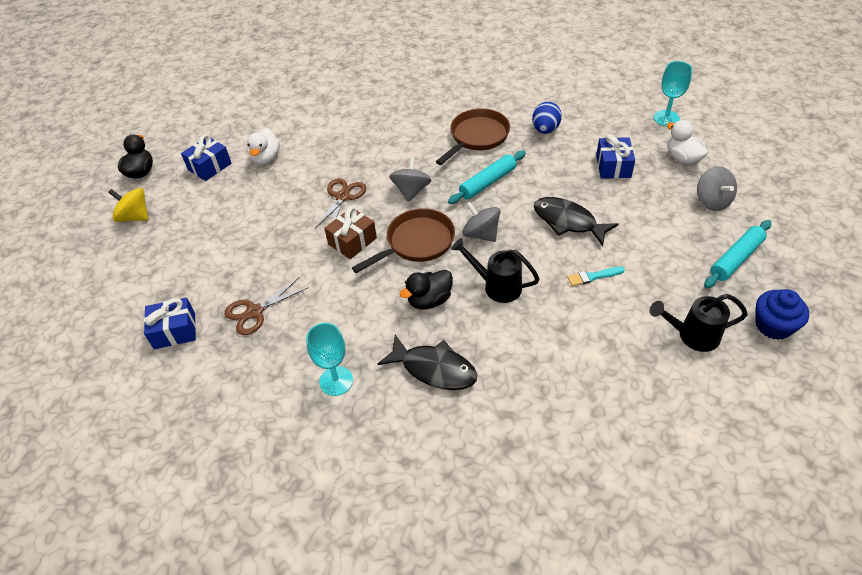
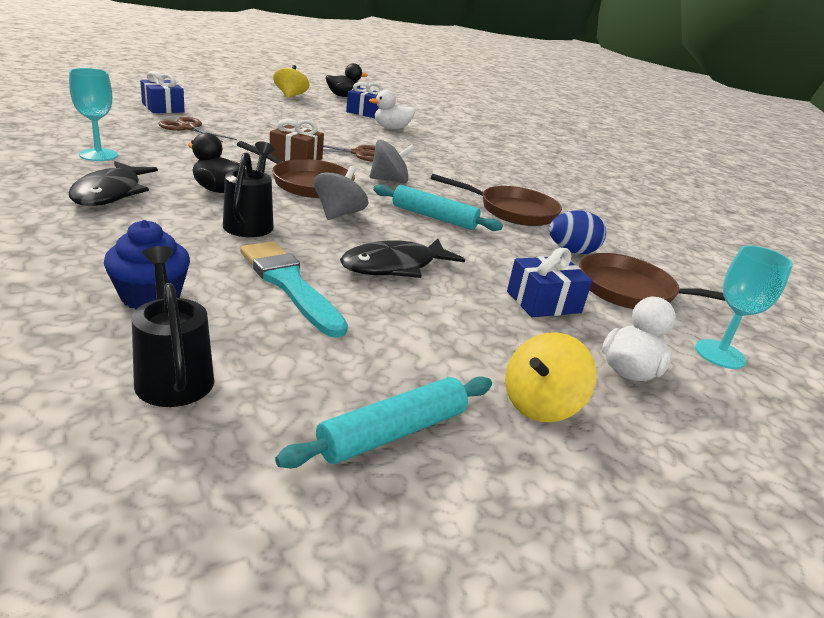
camera: 60 degrees right, 20 degrees down
black fish [533,197,619,246] -> black fish turned 135 degrees counterclockwise [340,238,465,278]
turquoise brush [567,267,625,286] -> turquoise brush [240,241,348,338], size x1.99
grey spinning top [697,166,737,211] -> yellow spinning top [505,332,596,422]
turquoise rolling pin [704,220,771,288] -> turquoise rolling pin turned 60 degrees counterclockwise [275,376,492,468]
blue cupcake [755,289,809,340] -> blue cupcake moved to [104,220,190,310]
none -> brown pan [579,253,725,309]

